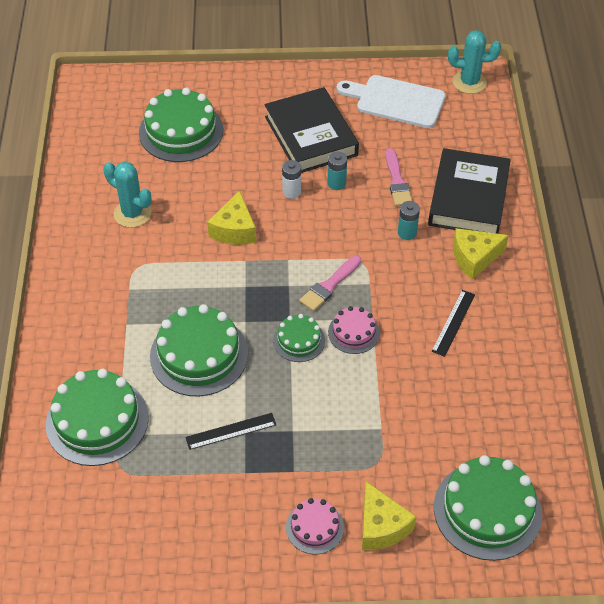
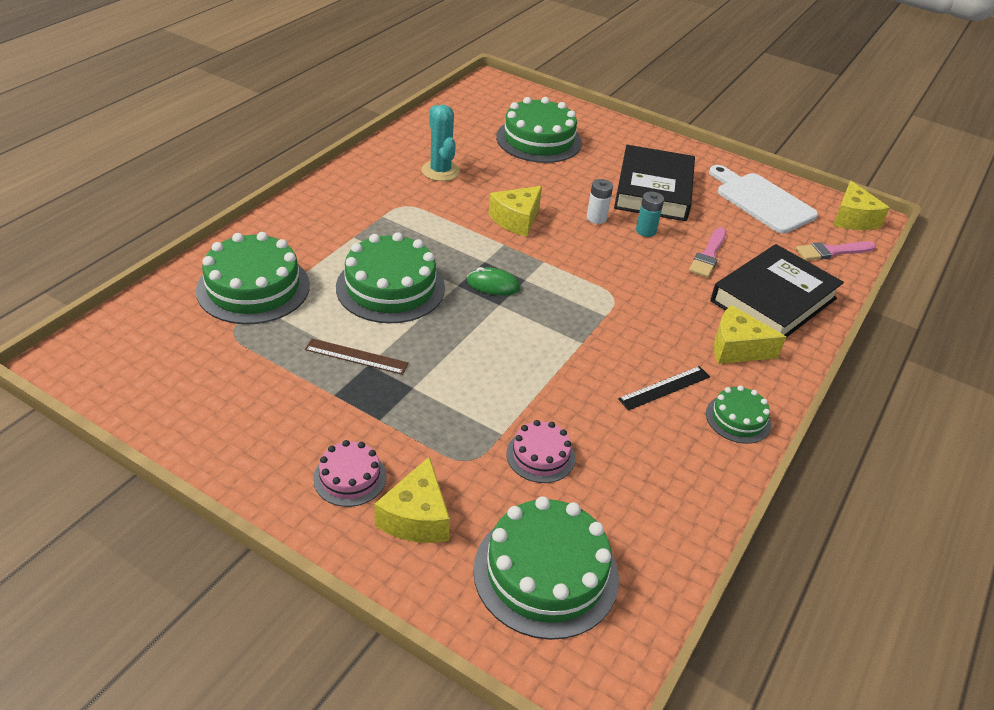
camera: 30 degrees right, 10 degrees down
black ruler [185,413,276,450] -> brown ruler [305,338,409,375]
green cake [273,314,325,362] -> green cake moved to [706,385,771,444]
pink brush [300,255,361,311] -> pink brush moved to [796,241,876,260]
pink cake [328,306,380,354] -> pink cake moved to [506,420,575,483]
turquoise battery [398,201,420,240] -> none
turquoise cactus [448,30,501,94] -> yellow cheese [833,180,890,230]
none -> green mouse [467,267,520,295]

